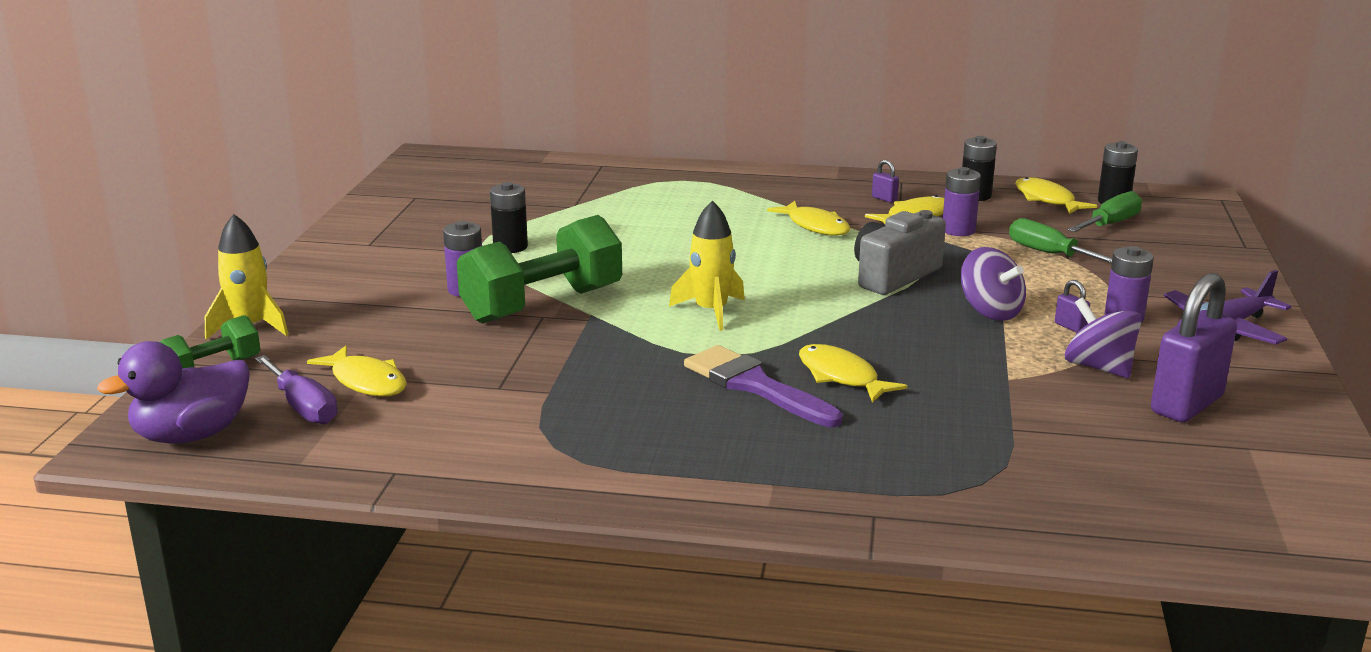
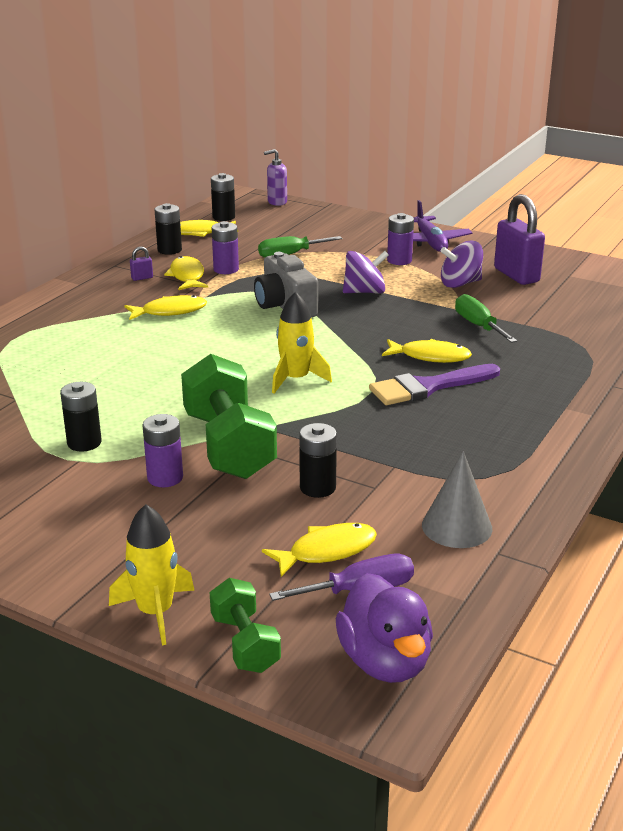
camera: 70 degrees left, 5 degrees up
yellow fish [799,344,907,403] -> yellow fish turned 150 degrees counterclockwise [382,339,472,363]
purple padlock [1055,280,1090,333] -> none
green screwdriver [1068,191,1142,232] -> green screwdriver moved to [455,294,517,343]
none -> purple soap dispenser [264,149,287,206]
none -> black battery [299,423,337,498]
none -> grey cone [422,451,492,548]

